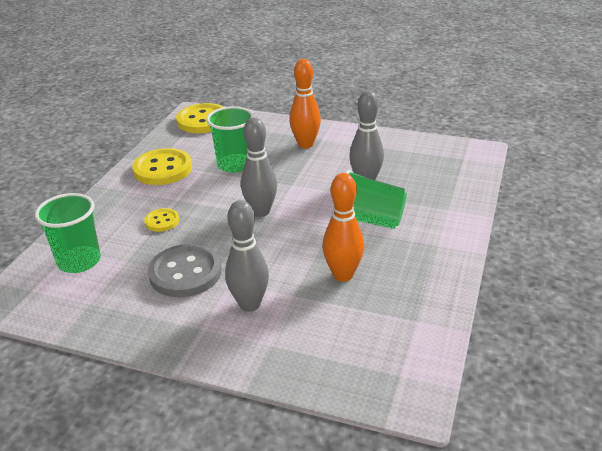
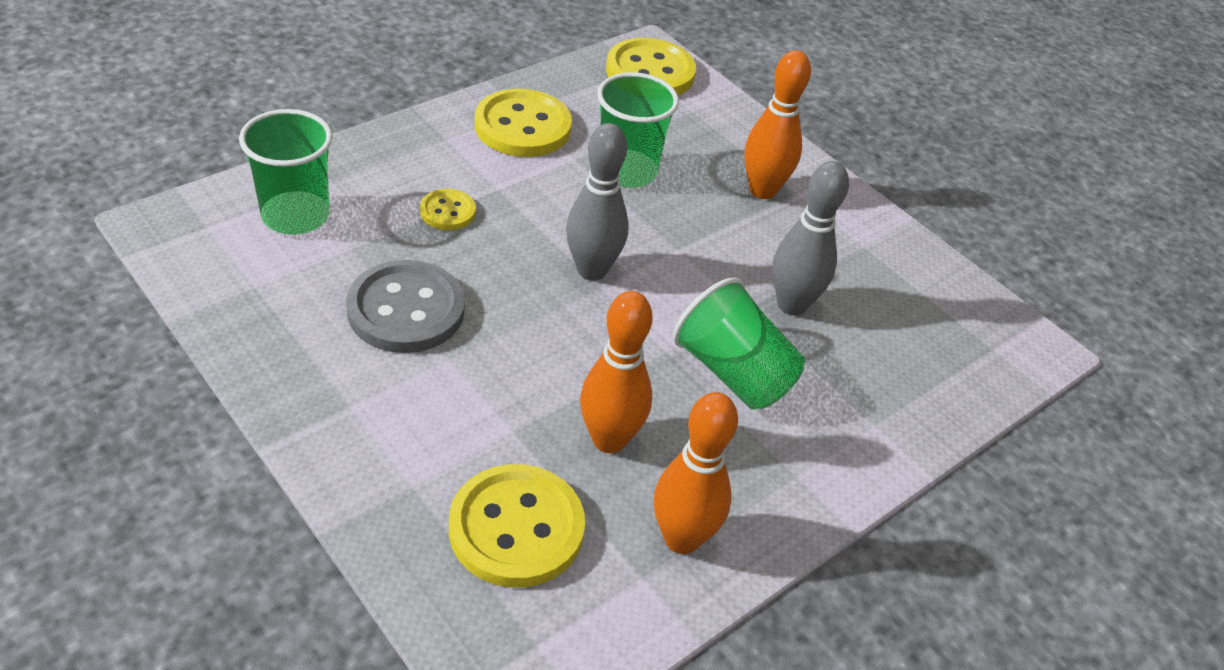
camera: 25 degrees right, 10 degrees up
grey bowling pin [225,200,269,312] -> none
none -> yellow button [449,464,585,588]
none -> orange bowling pin [654,392,738,554]

